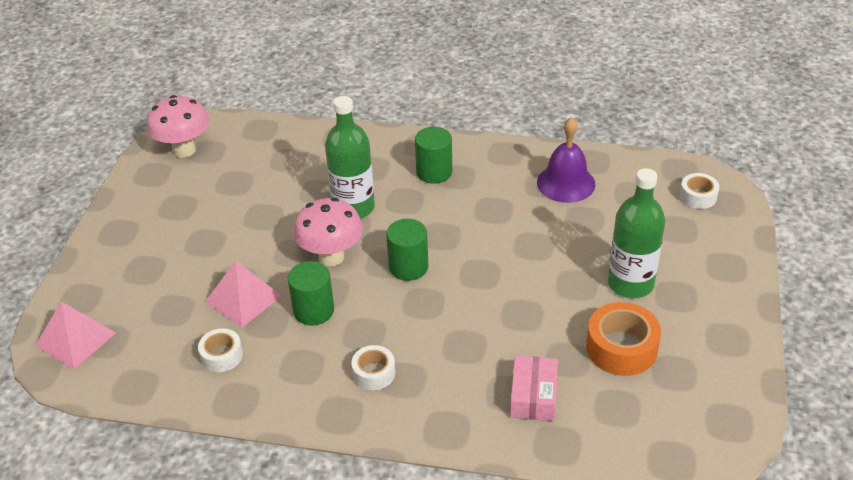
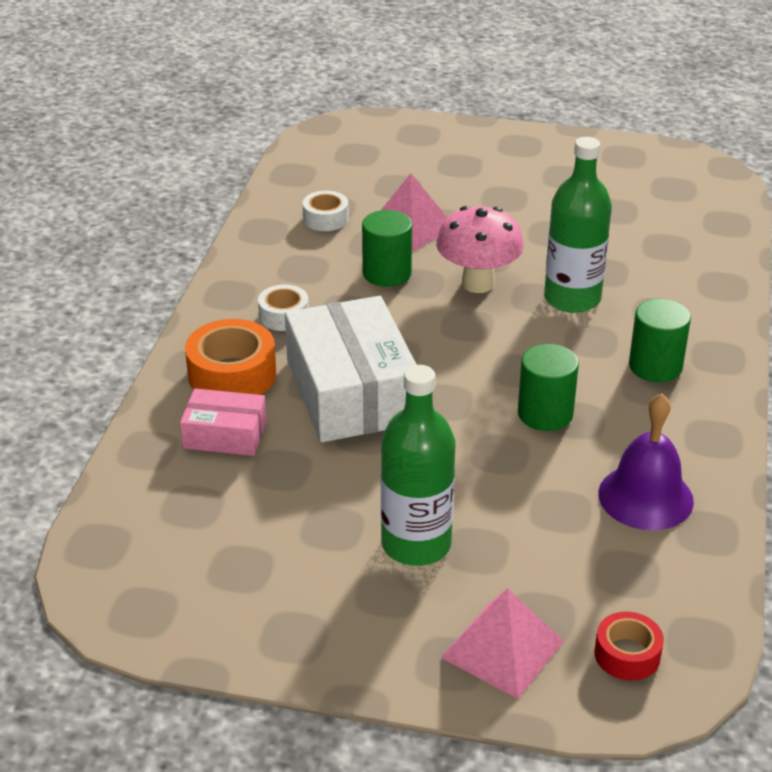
camera: 90 degrees right, 5 degrees down
pink pyramid [35,302,116,369] -> pink pyramid moved to [441,588,564,699]
pink mushroom [147,95,209,158] -> none
green cylinder [386,219,428,281] -> green cylinder moved to [518,344,579,431]
orange tape [586,302,661,376] -> orange tape moved to [185,319,276,395]
white tape [680,173,719,209] -> red tape [594,612,664,681]
none -> white box [285,296,417,442]

